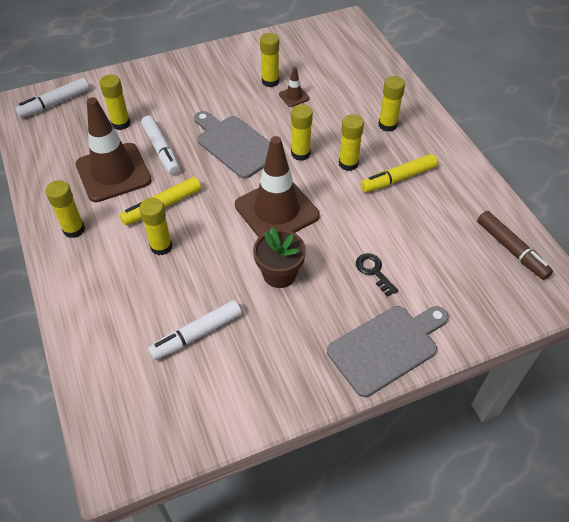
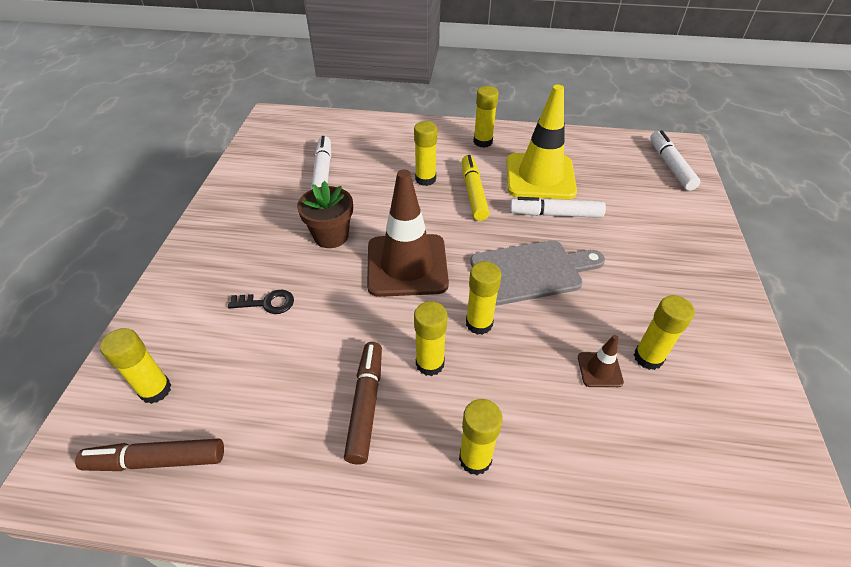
camera: 120 degrees right, 5 degrees down
brown traffic cone [76,97,152,202] -> yellow traffic cone [507,85,577,199]
yellow glue stick [100,74,131,130] -> yellow glue stick moved to [100,328,171,404]
grey cutting board [327,306,449,397] -> none
yellow marker [361,154,438,192] -> brown marker [344,342,382,464]

